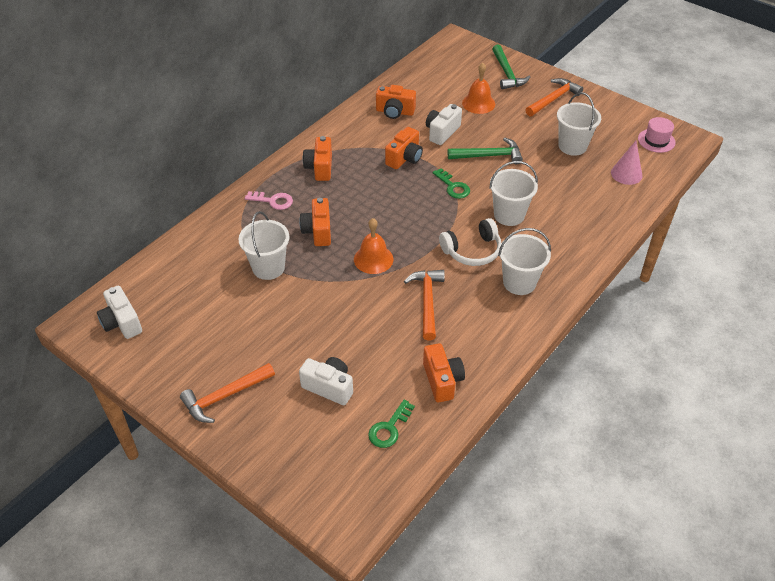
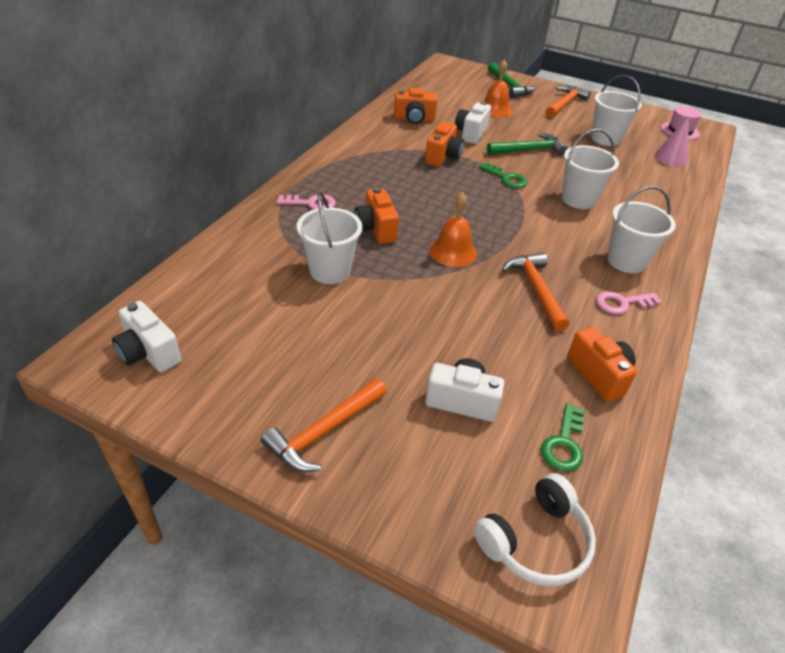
camera: 15 degrees left, 5 degrees down
orange camera [303,136,332,181] -> none
white headphones [439,218,501,266] -> white headphones moved to [474,473,596,586]
none -> pink key [596,291,662,314]

